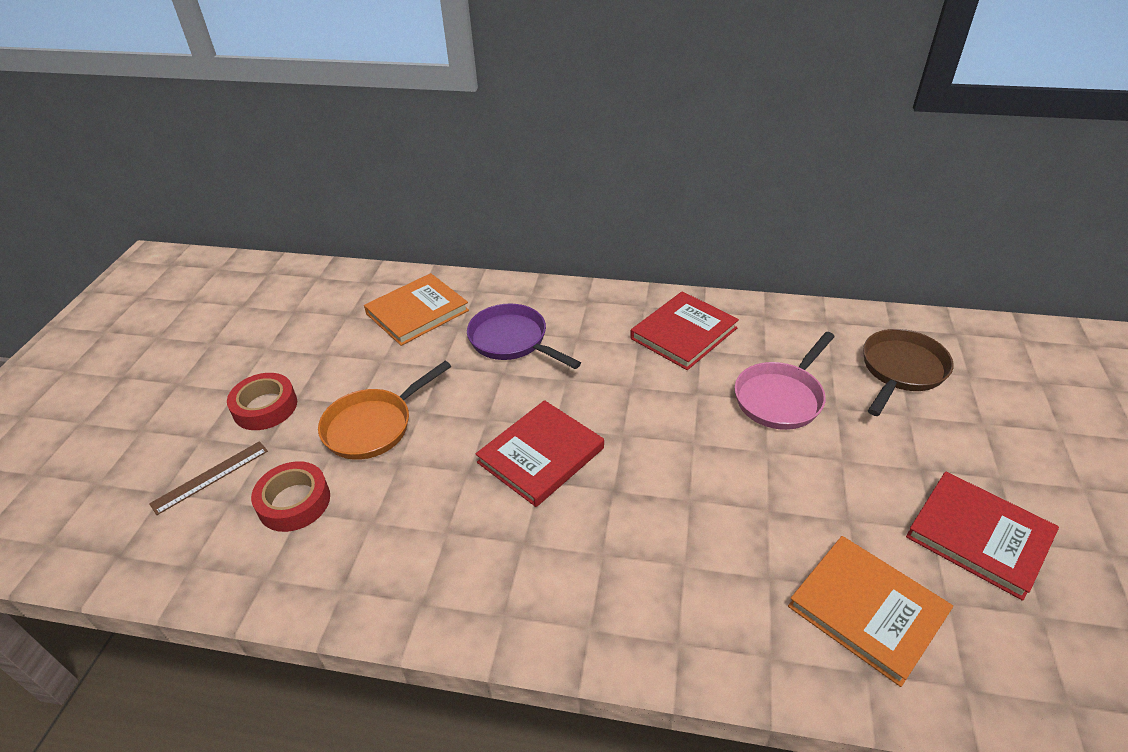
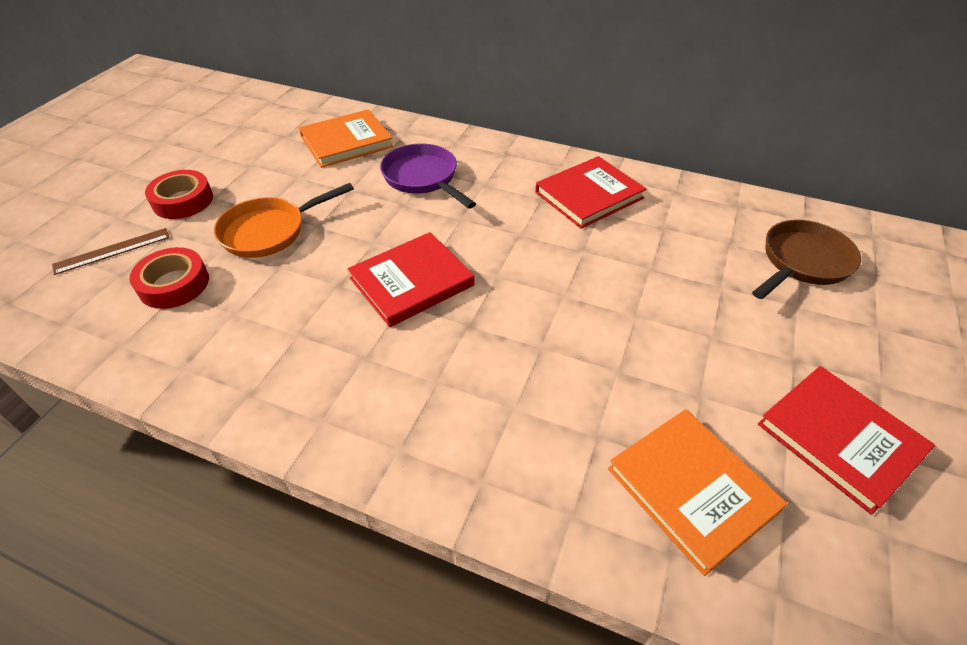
camera: 10 degrees right, 5 degrees up
pink pan [735,332,835,430] -> none

